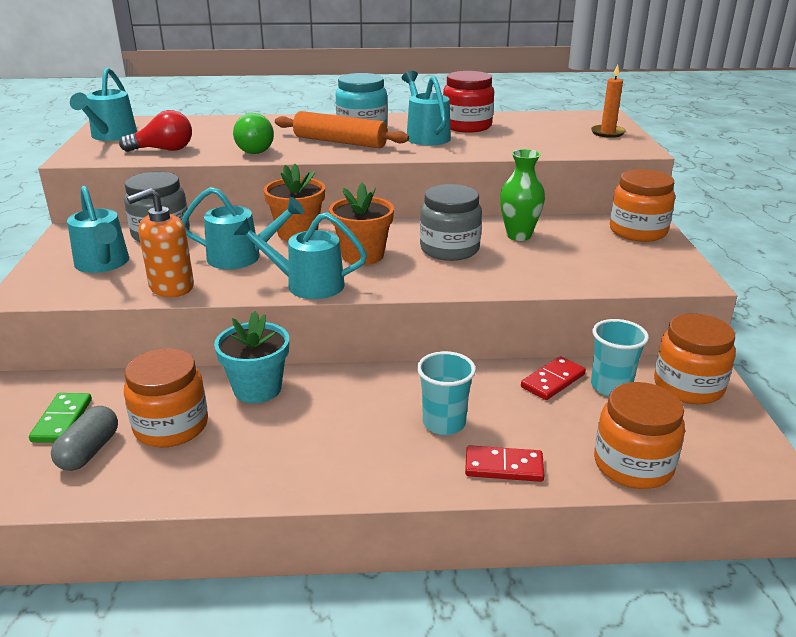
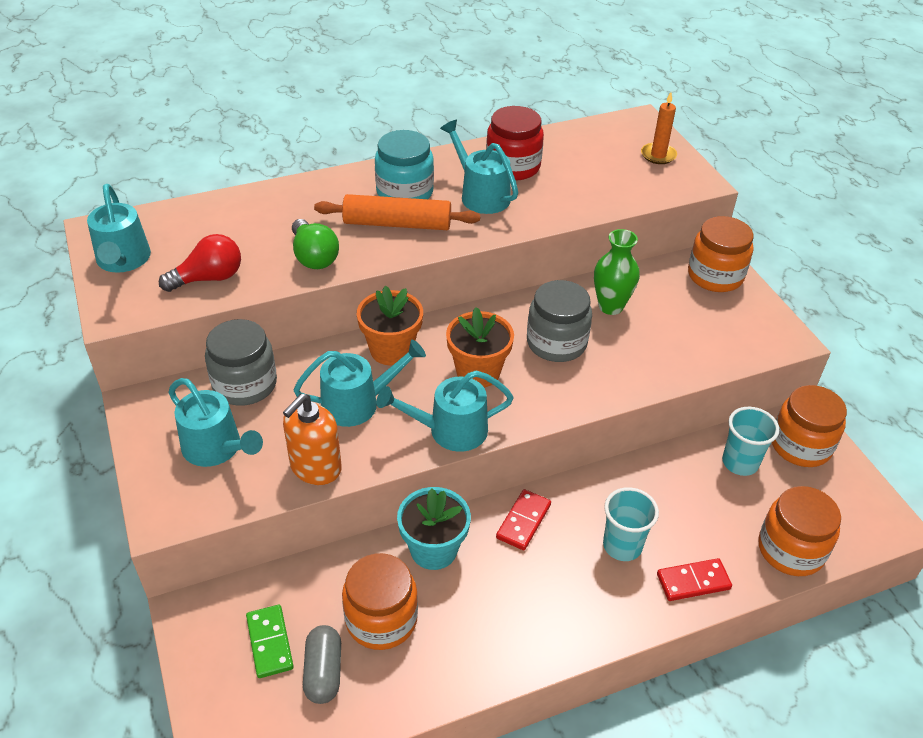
camera: 20 degrees left, 15 degrees up
red domino [521,356,586,400] -> red domino moved to [496,489,551,550]

